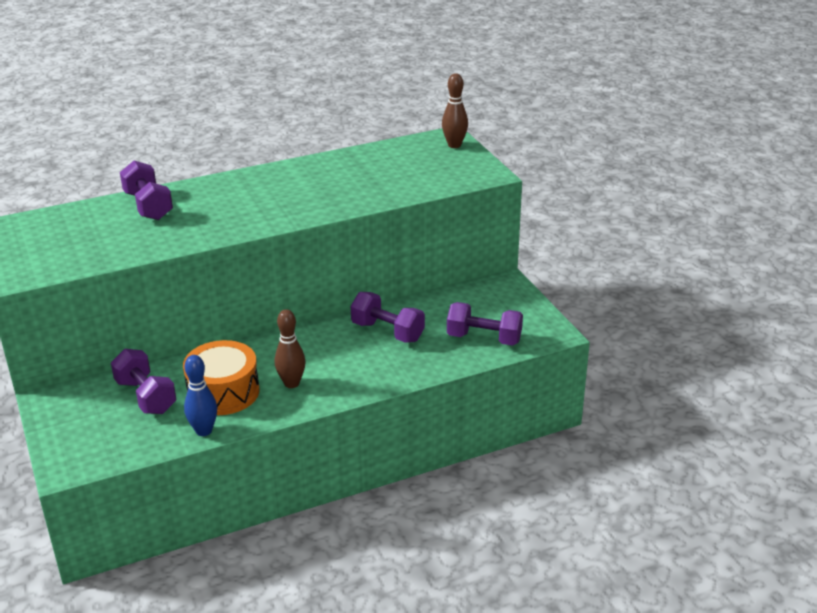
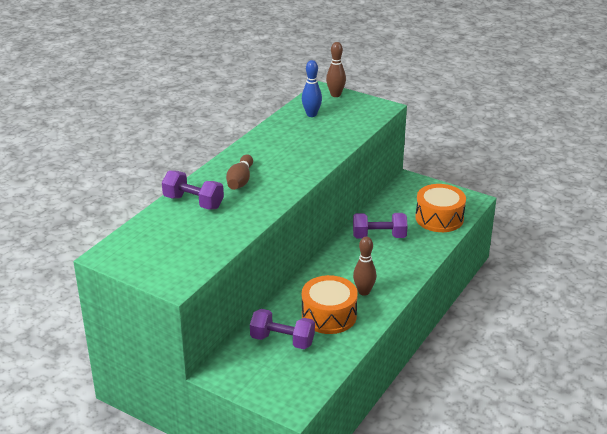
camera: 35 degrees left, 0 degrees up
blue bowling pin [184,355,217,436] -> blue bowling pin moved to [302,60,322,117]
purple dumbbell [447,302,523,346] -> orange drum [415,184,466,232]
none -> brown bowling pin [226,154,253,190]

